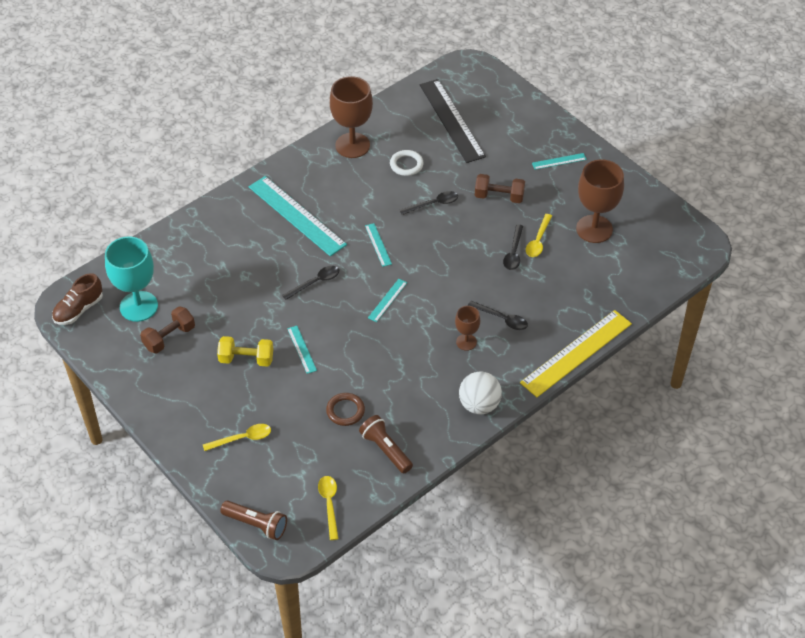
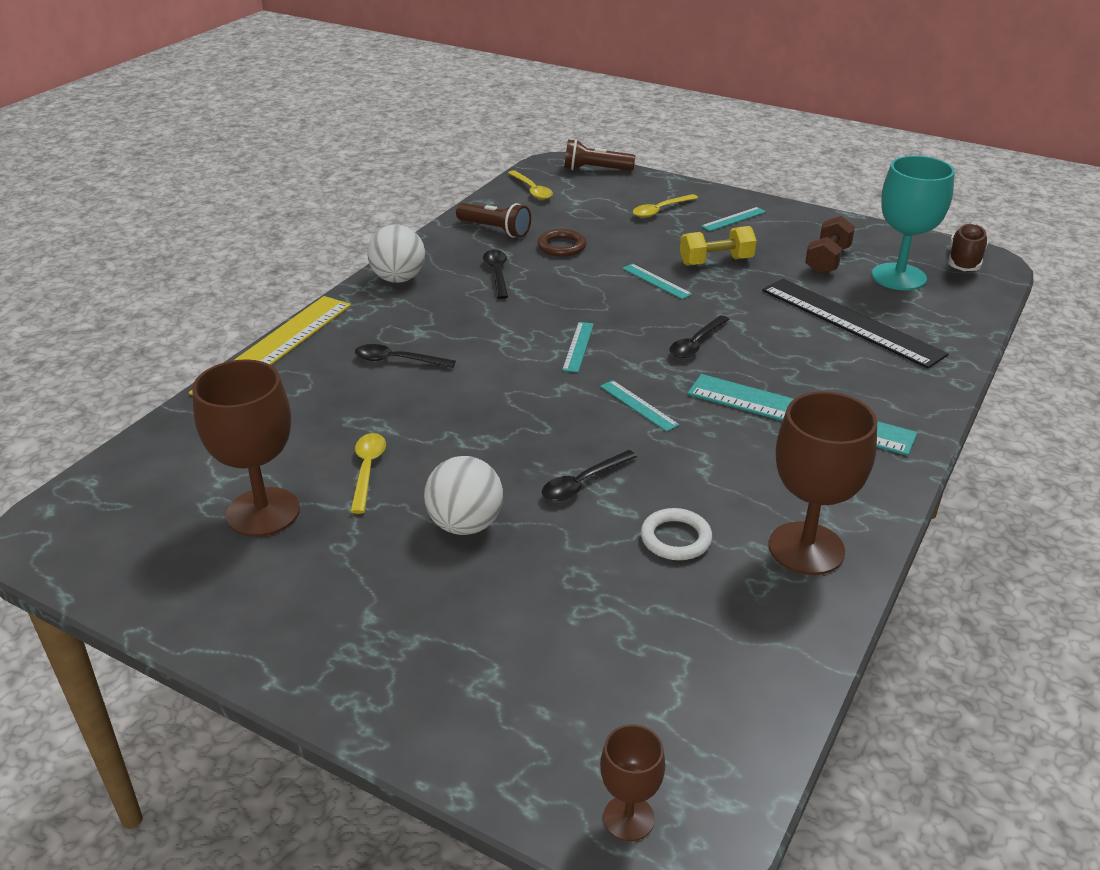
camera: 160 degrees right, 15 degrees down
black ruler [420,79,486,163] -> black ruler moved to [762,279,948,369]
brown goblet [455,306,480,351] -> brown goblet moved to [600,724,665,841]
brown dumbbell [475,174,525,203] -> white ball [424,456,503,535]
black spoon [503,224,523,270] -> black spoon moved to [483,250,508,299]
turquoise ruler [532,153,587,170] -> turquoise ruler moved to [701,207,766,231]

